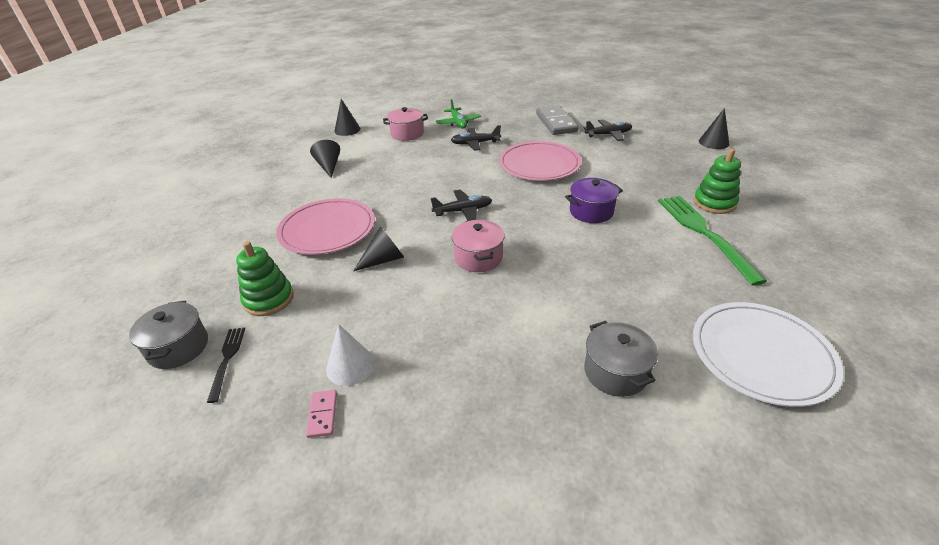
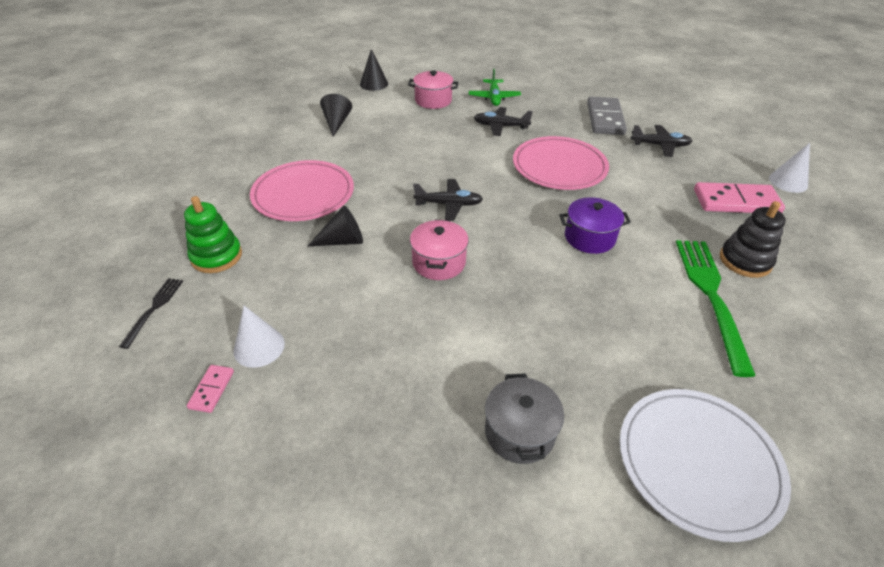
camera: 15 degrees right, 5 degrees up
grey pot [129,301,208,369] -> none
green stacking toy [693,149,741,214] -> black stacking toy [720,201,786,278]
black cone [699,108,730,149] -> white cone [769,143,810,193]
none -> pink domino [694,182,785,213]

